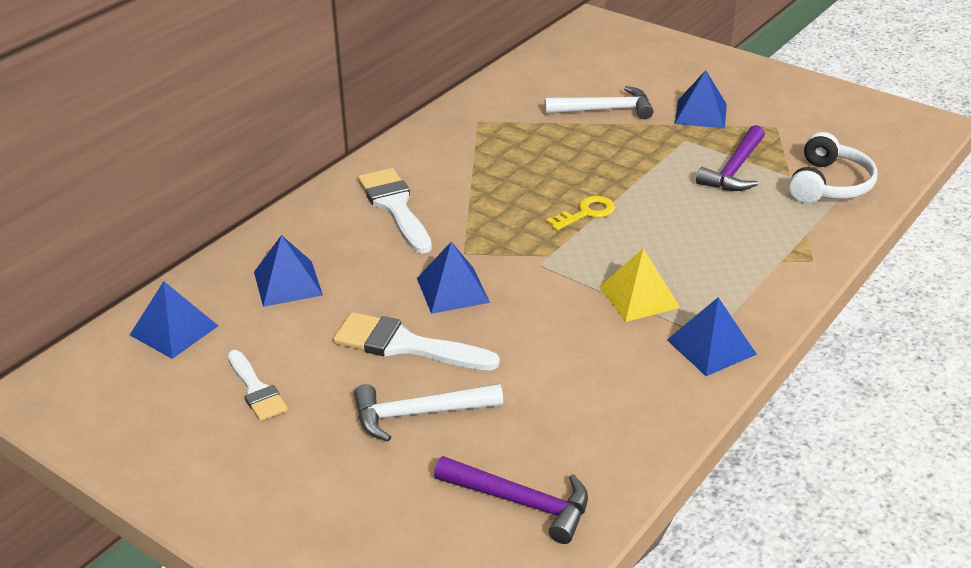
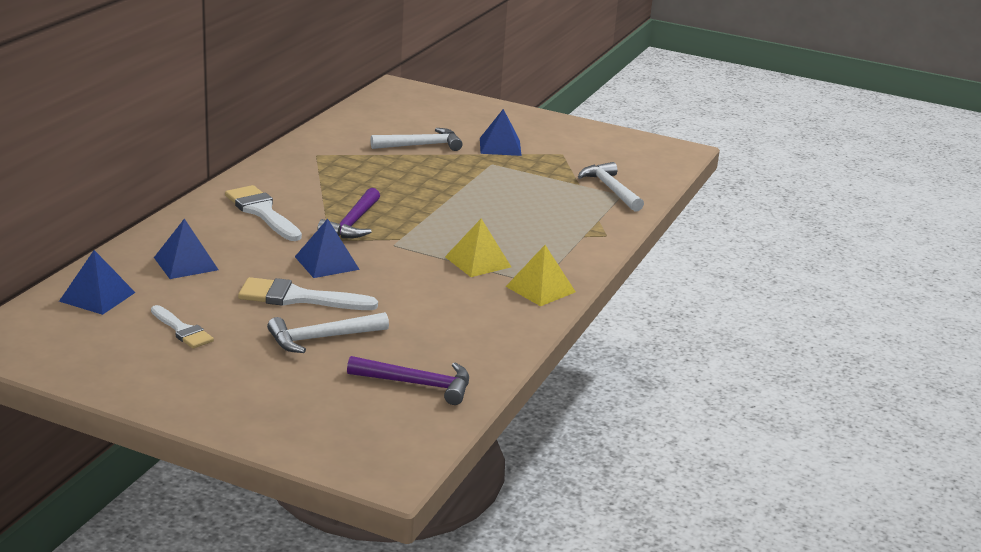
camera: 15 degrees left, 10 degrees down
yellow key [546,196,615,231] -> none
blue pyramid [667,297,757,376] -> yellow pyramid [506,245,576,306]
purple hammer [696,125,765,191] -> purple hammer moved to [317,188,380,238]
white headphones [789,132,878,203] -> white hammer [578,162,644,212]

